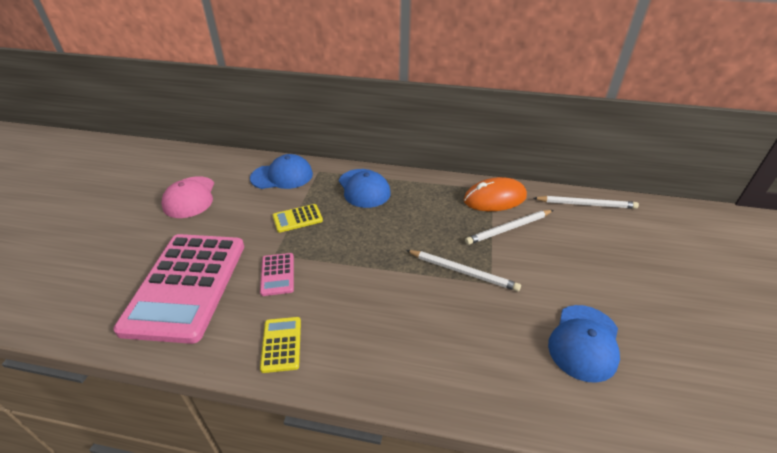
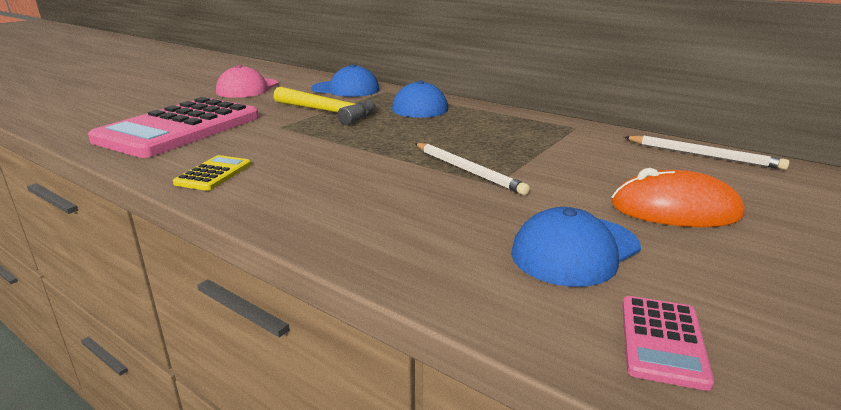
camera: 25 degrees right, 15 degrees down
pink calculator [260,253,294,296] -> pink calculator moved to [622,296,714,391]
yellow calculator [273,204,323,233] -> yellow hammer [273,87,376,125]
orange mouse [463,177,527,211] -> orange mouse moved to [611,168,745,227]
white pencil [465,210,553,245] -> none

